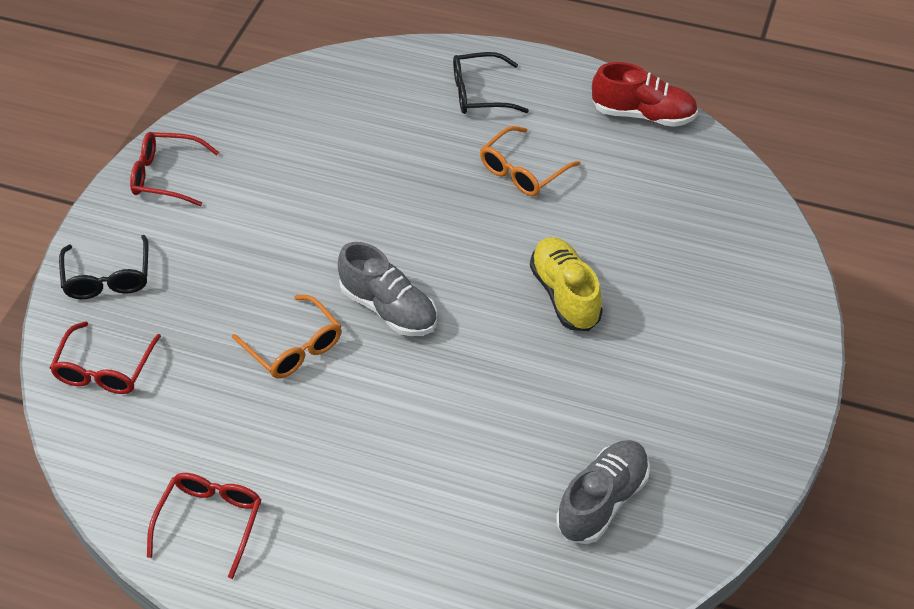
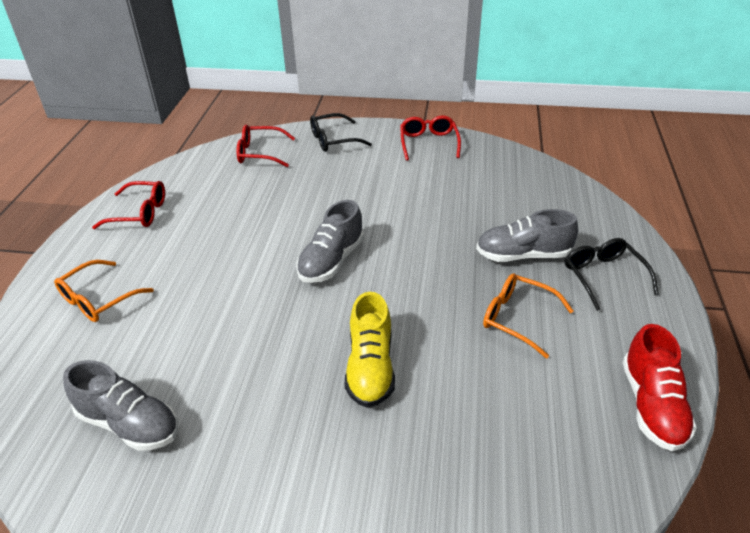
camera: 80 degrees right, 10 degrees down
orange glasses [232,295,341,379] -> orange glasses moved to [54,260,154,322]
yellow shoe [530,237,603,331] -> yellow shoe turned 120 degrees clockwise [345,292,395,408]
none -> grey shoe [476,209,578,262]

